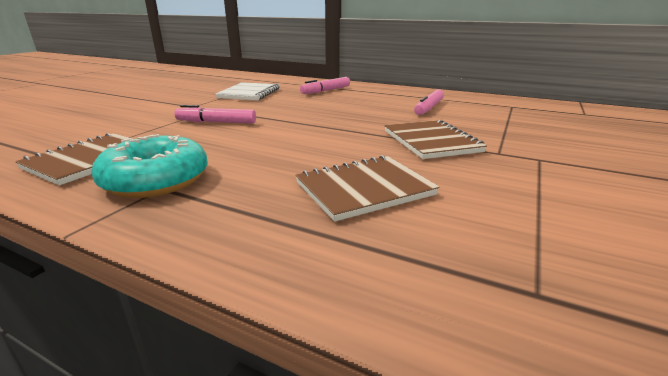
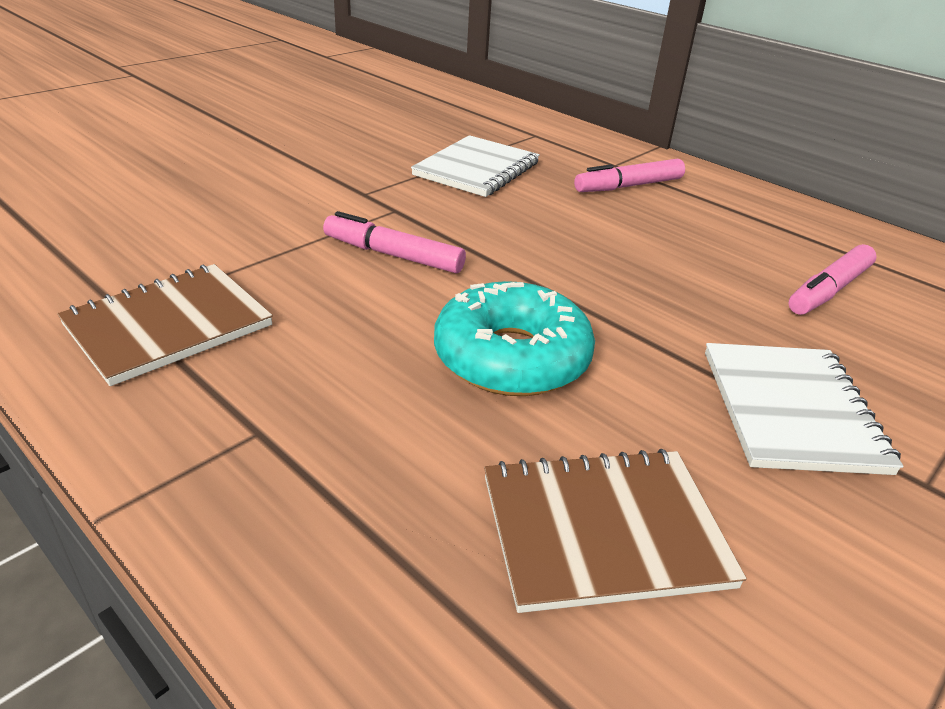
camera: 15 degrees right, 10 degrees up
turquoise donut [92,134,208,198] -> turquoise donut moved to [434,281,595,396]
brown notebook [385,120,487,159] -> white notebook [705,343,903,475]

